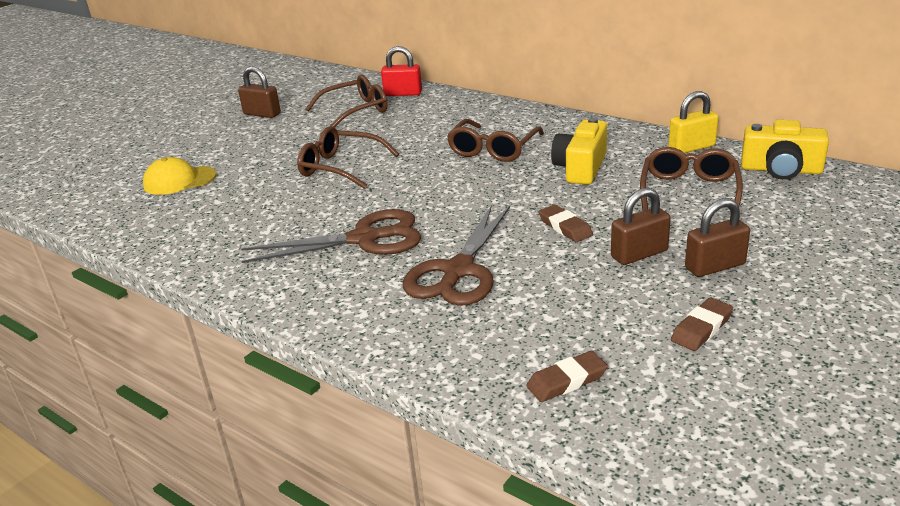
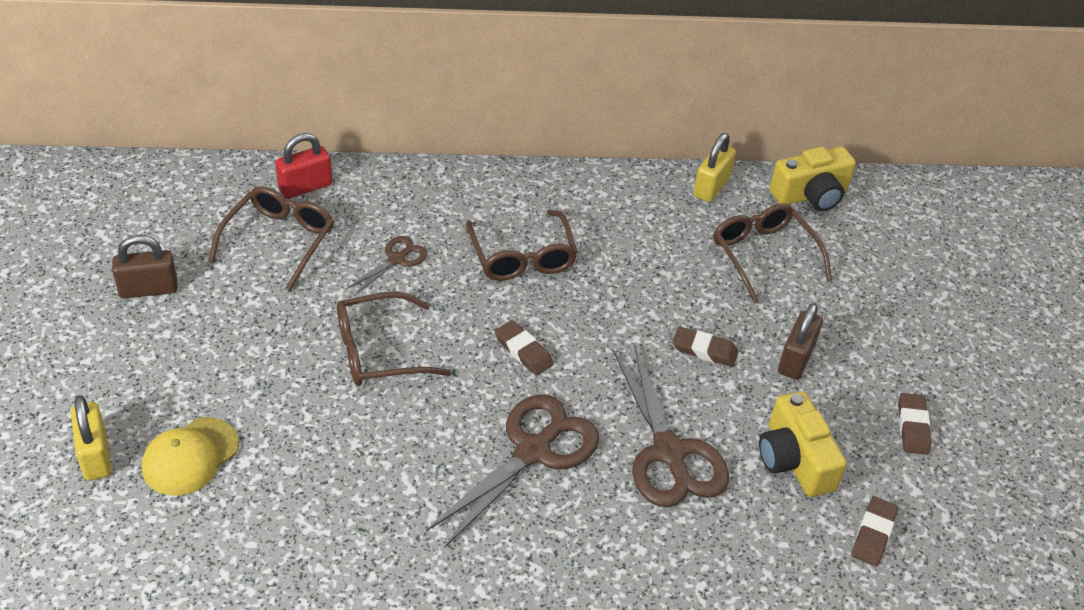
camera: 45 degrees left, 15 degrees up
yellow camera [551,117,607,185] -> yellow camera moved to [759,391,847,497]
brown padlock [685,198,750,277] -> none
none -> yellow padlock [71,395,112,480]
none -> brown scissors [346,236,427,295]
none -> brown eraser [495,320,554,376]

